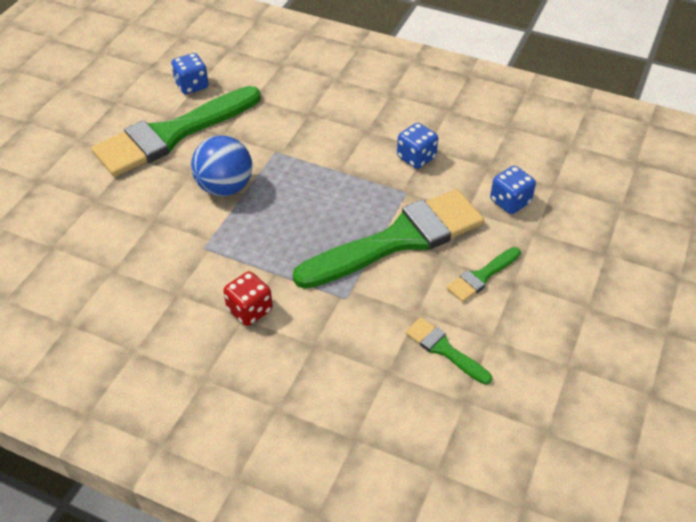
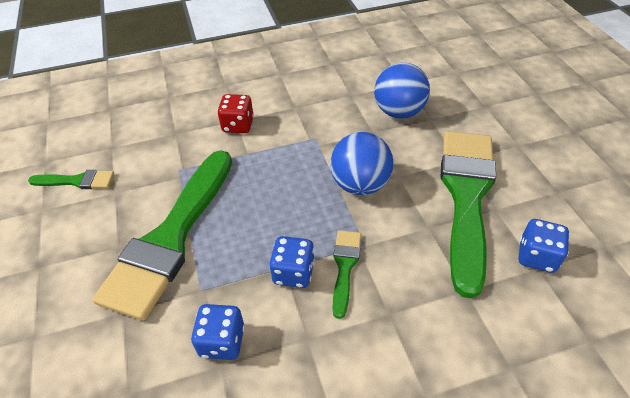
camera: 140 degrees right, 0 degrees up
green brush [447,247,521,302] -> green brush moved to [333,230,361,319]
blue dice [490,166,536,214] -> blue dice moved to [270,236,315,288]
none -> blue ball [374,63,430,119]

